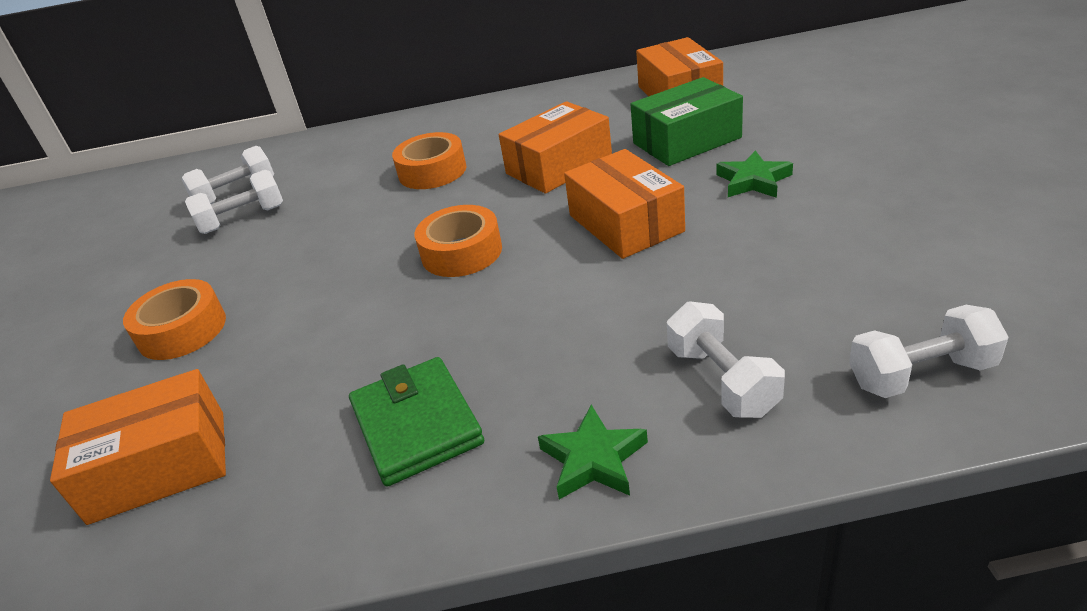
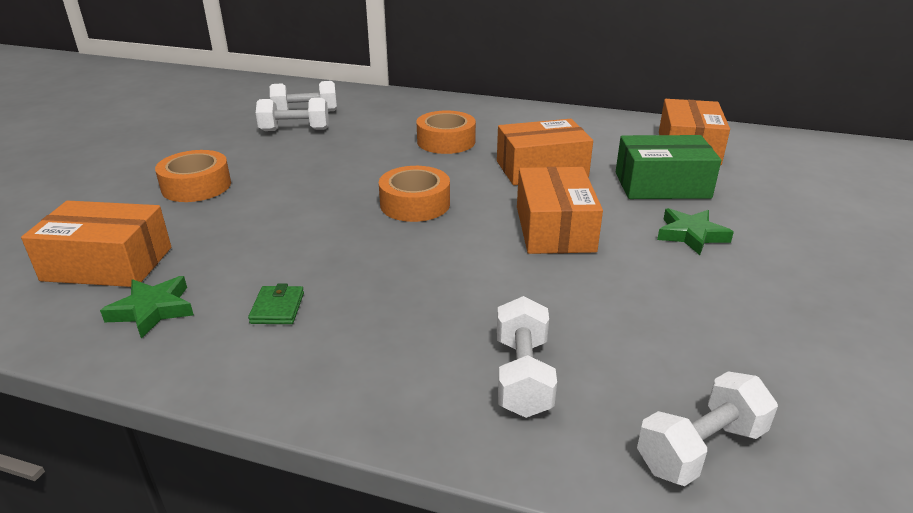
camera: 20 degrees right, 5 degrees down
green wallet [349,357,484,487] -> green wallet [248,284,304,324], size x0.50
green star [538,405,648,499] -> green star moved to [100,276,194,339]
white dumbbell [849,305,1009,398] -> white dumbbell turned 45 degrees counterclockwise [637,371,778,486]

